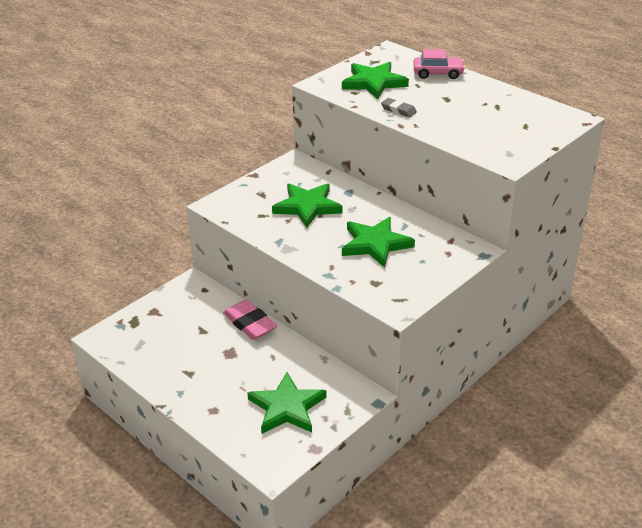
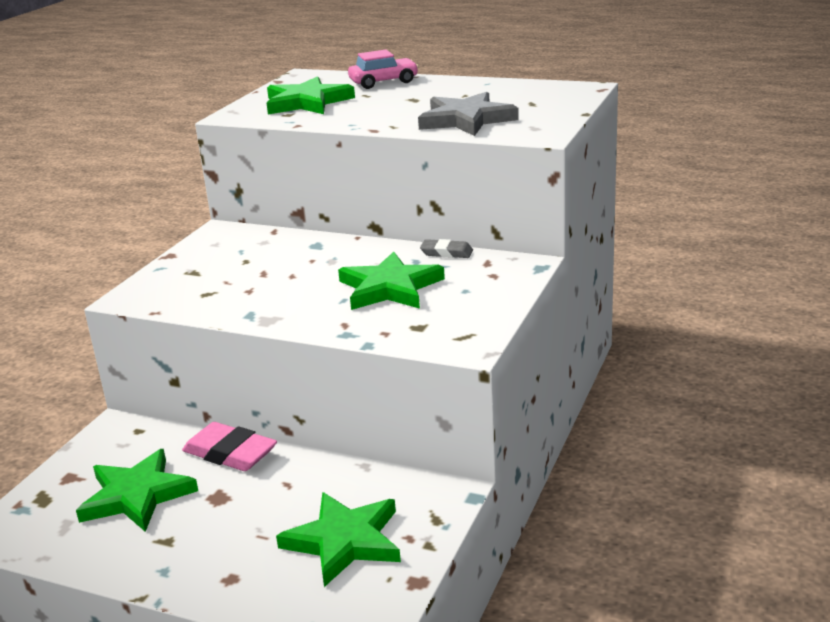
camera: 20 degrees left, 10 degrees down
green star [272,183,343,228] -> green star moved to [76,449,198,532]
grey eraser [381,98,417,117] -> grey eraser moved to [420,239,473,258]
none -> grey star [418,92,519,136]

